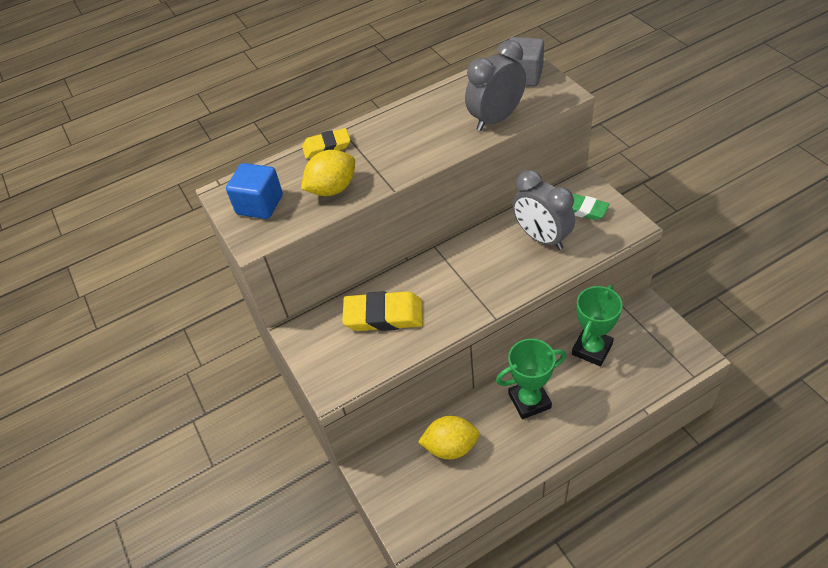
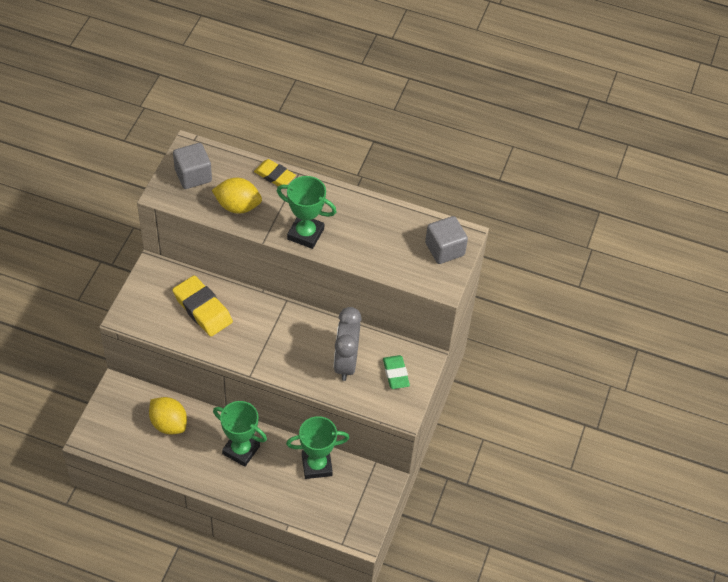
camera: 40 degrees right, 5 degrees up
blue cube [226,163,283,219] -> grey cube [173,143,212,189]
grey clock [465,40,526,131] -> none
none -> green trophy [277,176,336,249]

